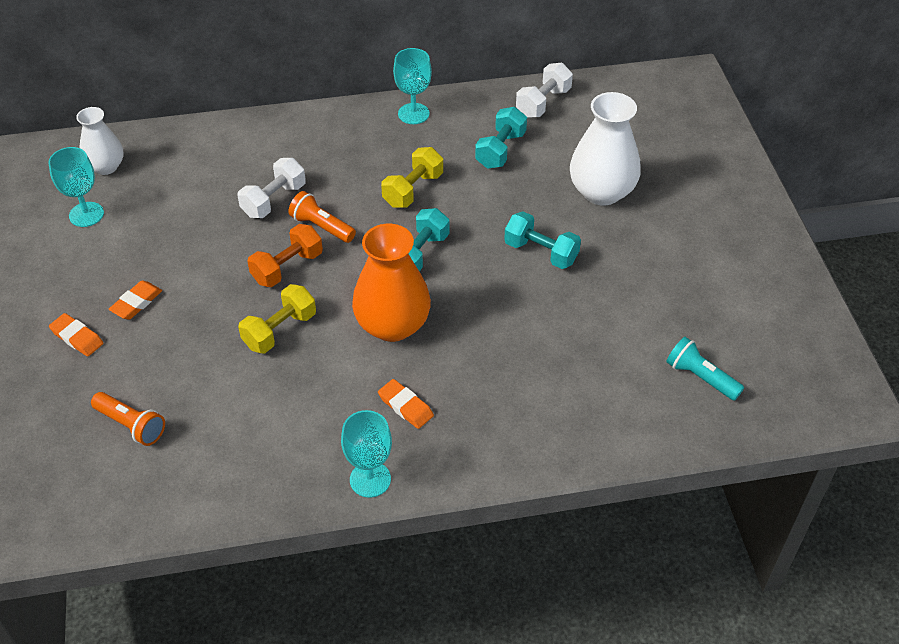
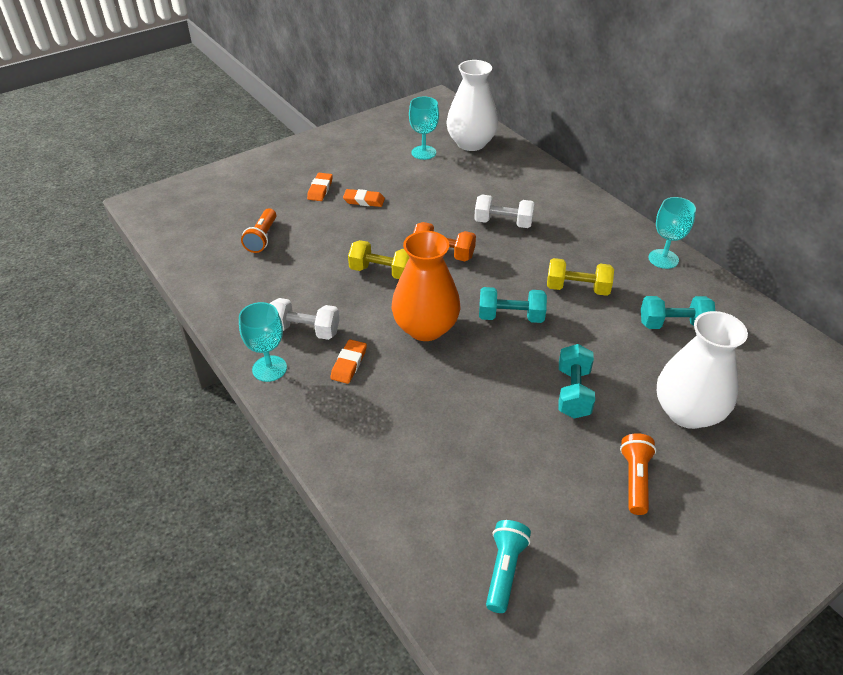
camera: 65 degrees right, 5 degrees down
white vase [76,107,123,175] -> white vase [447,60,498,151], size x1.62
orange flashlight [288,191,356,243] -> orange flashlight moved to [620,433,656,515]
white dumbbell [516,63,573,118] -> white dumbbell moved to [270,298,339,340]

